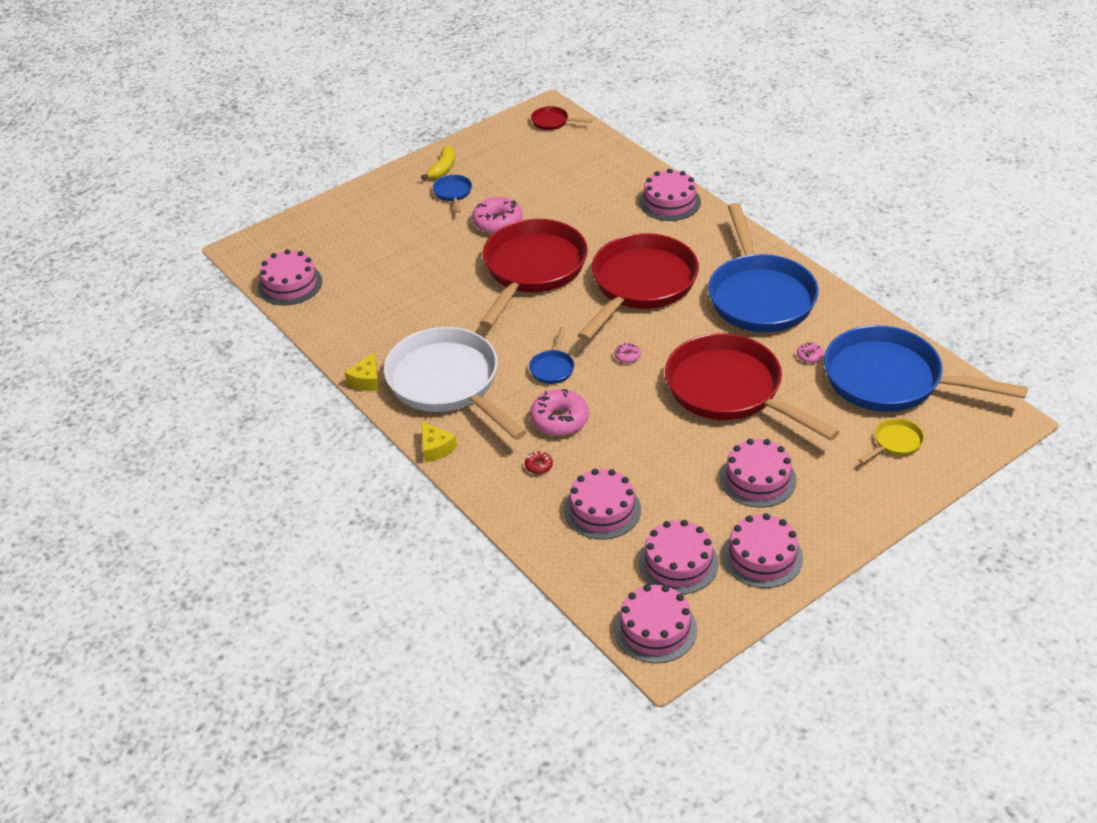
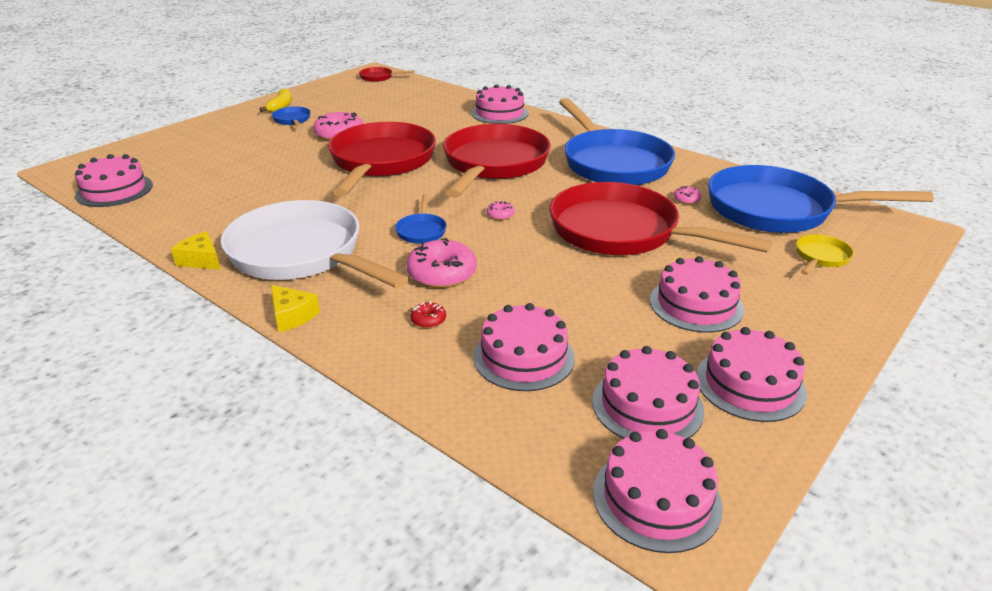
camera: 15 degrees left, 10 degrees down
yellow cheese [345,352,379,391] -> yellow cheese turned 120 degrees clockwise [171,231,221,270]

